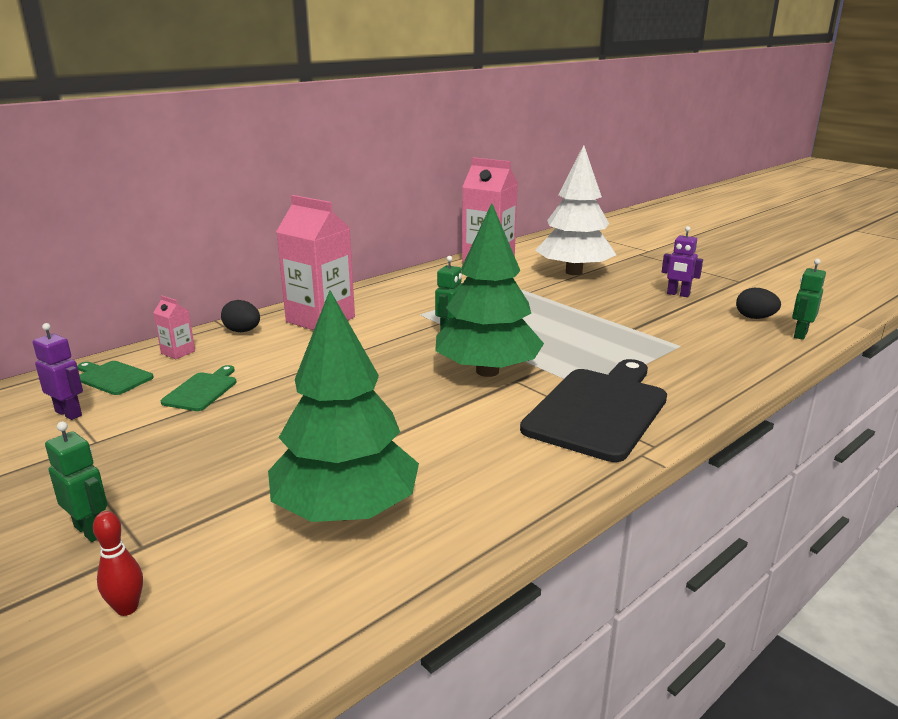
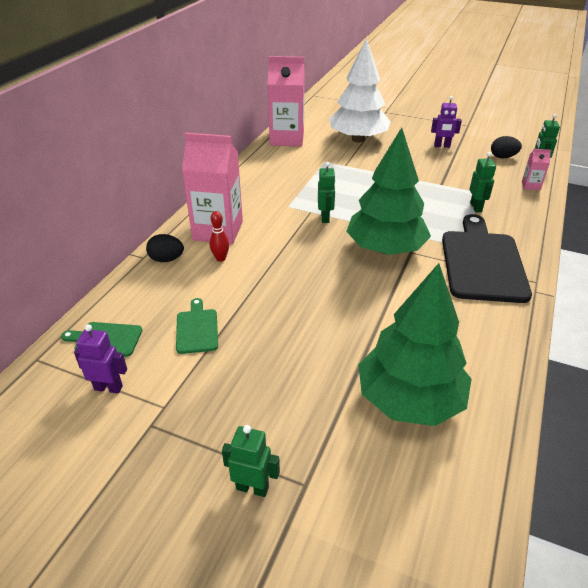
camera: 25 degrees left, 15 degrees up
red bowling pin [93,511,143,616] -> red bowling pin moved to [210,211,229,262]
pink carton [153,295,195,359] -> pink carton moved to [522,149,551,190]
none -> green robot [470,152,496,212]

